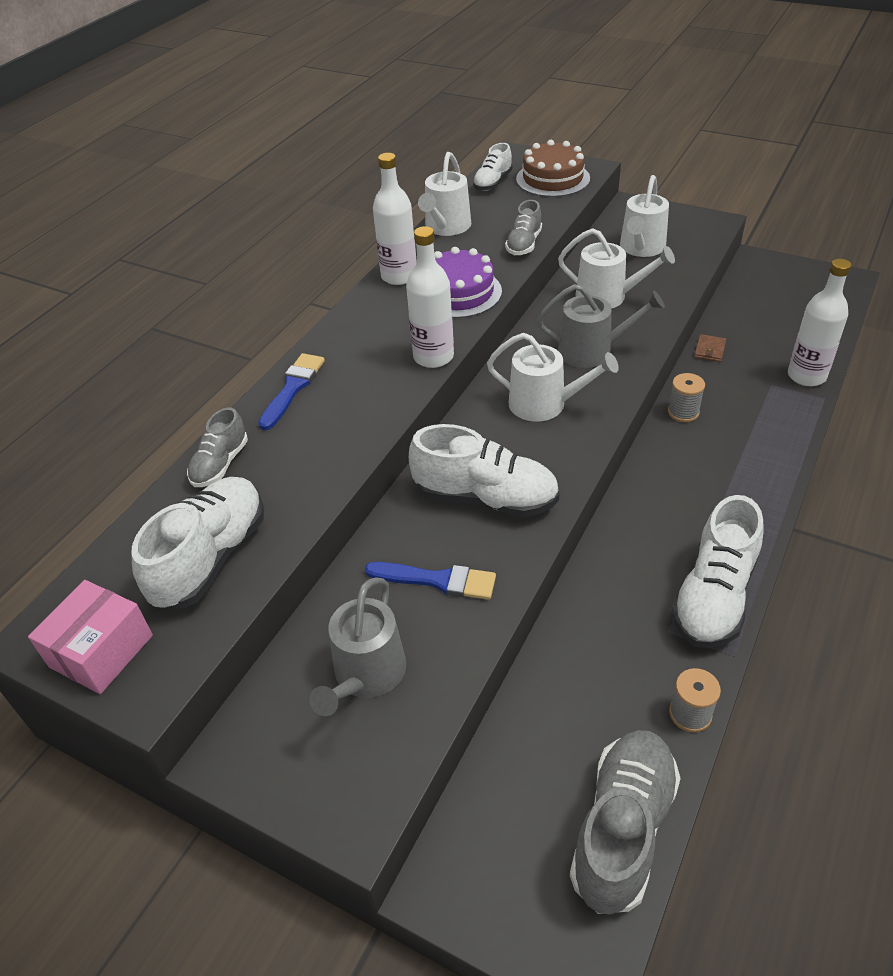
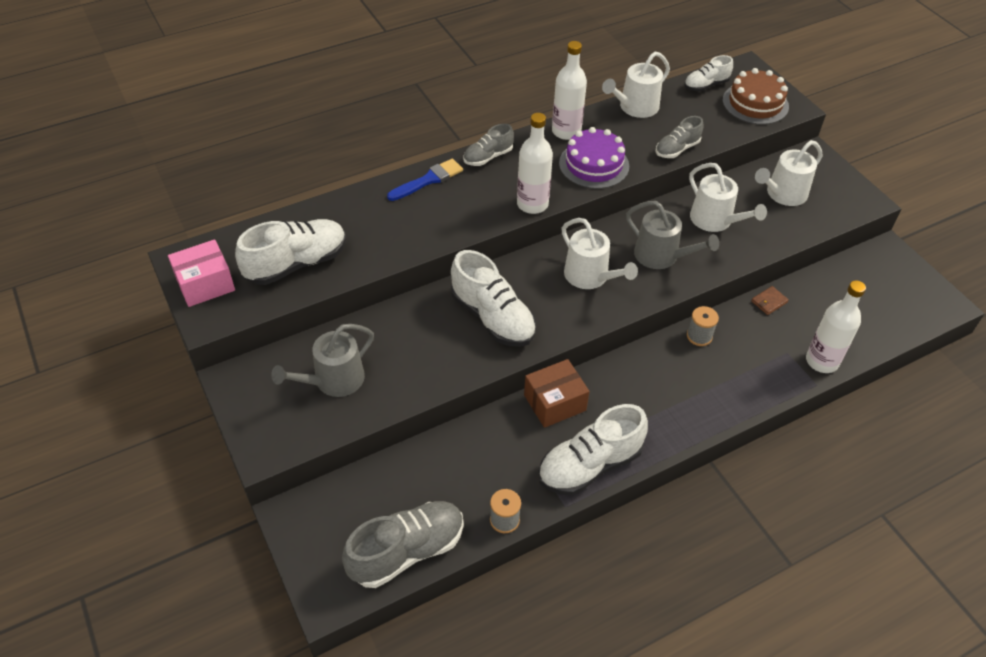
camera: 30 degrees right, 5 degrees up
grey shoe [187,407,248,487] -> grey shoe moved to [463,124,514,166]
blue brush [365,562,496,600] -> none
none -> brown box [524,359,590,428]

